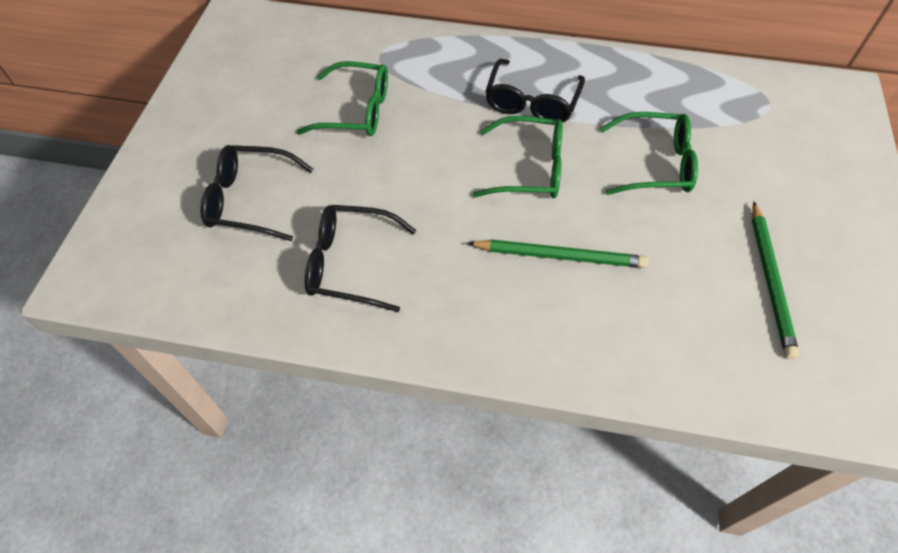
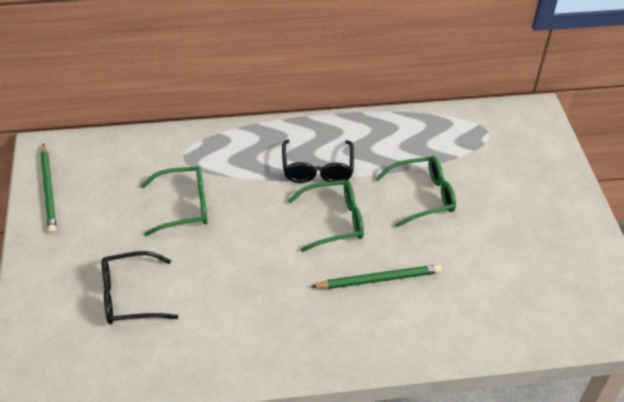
camera: 20 degrees left, 10 degrees down
black glasses [305,205,416,312] -> none
green pencil [752,202,799,359] -> green pencil moved to [40,143,57,234]

